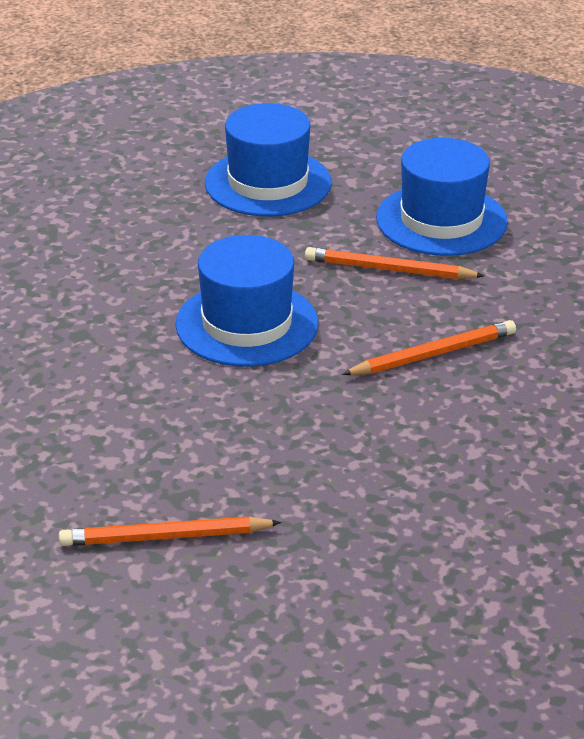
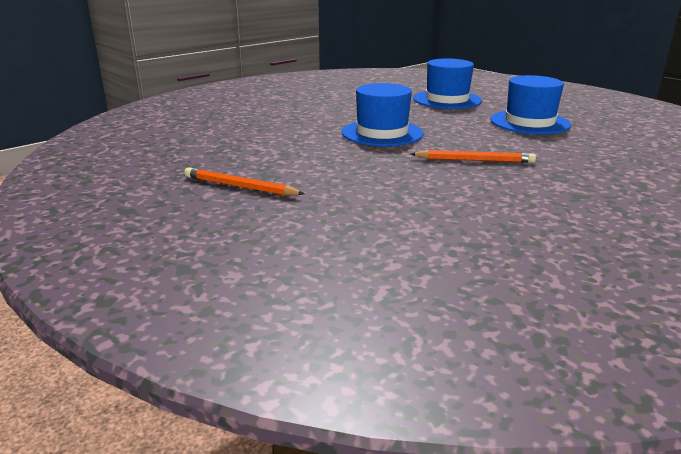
camera: 30 degrees right, 10 degrees down
orange pencil [305,247,485,279] -> none

